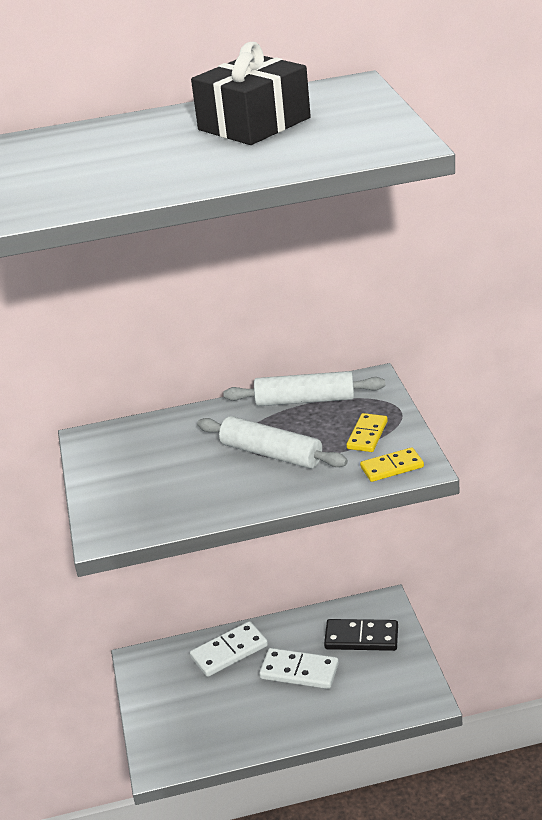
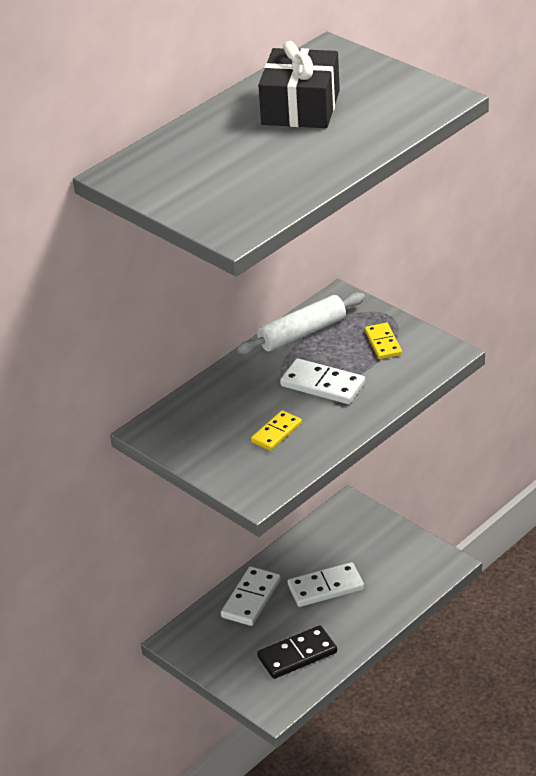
camera: 35 degrees left, 5 degrees up
white rolling pin [197,416,348,469] -> white domino [280,358,365,404]
black domino [324,619,398,651] -> black domino moved to [257,625,337,679]
yellow domino [360,447,424,482] -> yellow domino moved to [251,410,302,451]

